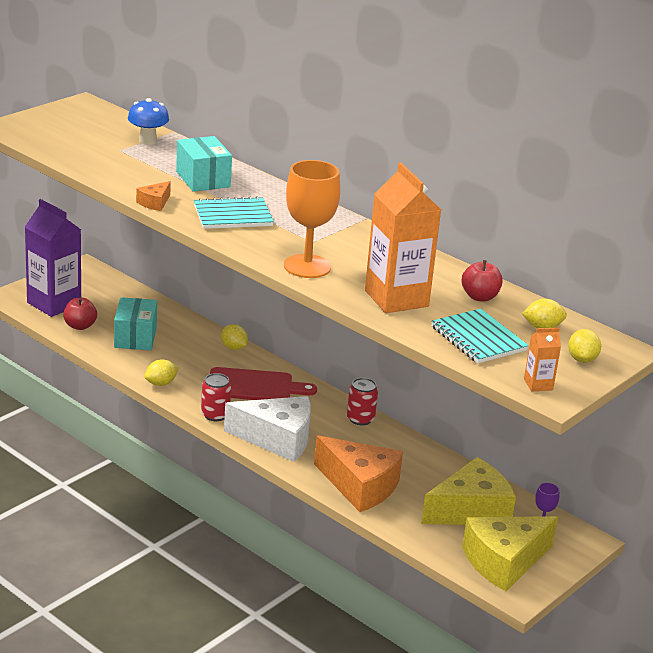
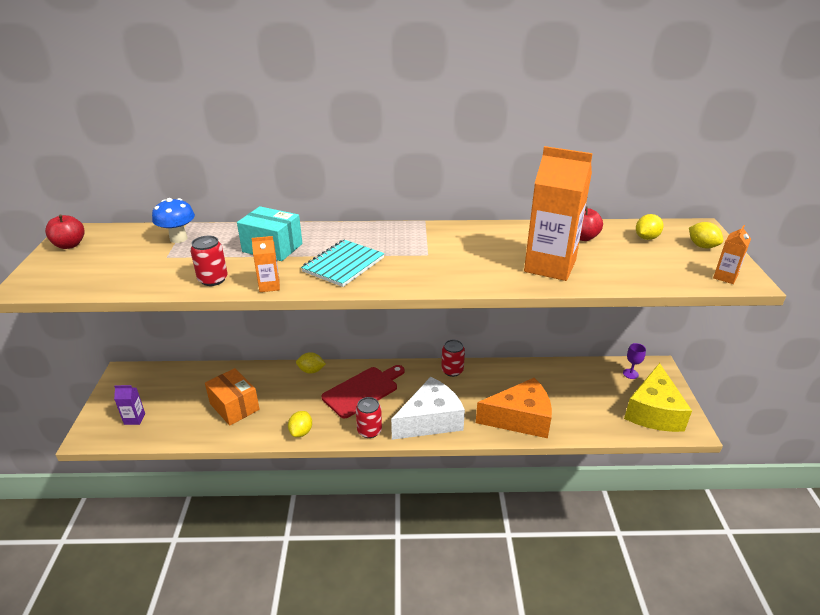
camera: 40 degrees left, 5 degrees up
purple carton [25,199,81,317] -> purple carton [114,385,145,425], size x0.44
red apple [63,298,97,330] -> red apple moved to [45,215,85,249]
turquoise box [114,297,157,350] -> orange box [205,368,260,426]
orange cheese [136,181,171,211] -> orange carton [251,236,280,292]
orange goblet [284,160,340,278] -> none
yellow cheese [421,457,516,525] -> none
turquoise notebook [431,309,529,364] -> none
none -> red can [190,236,228,286]

